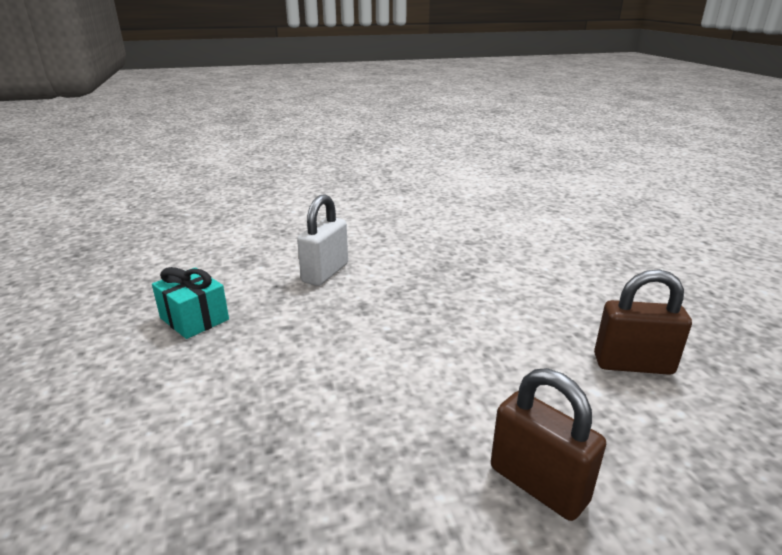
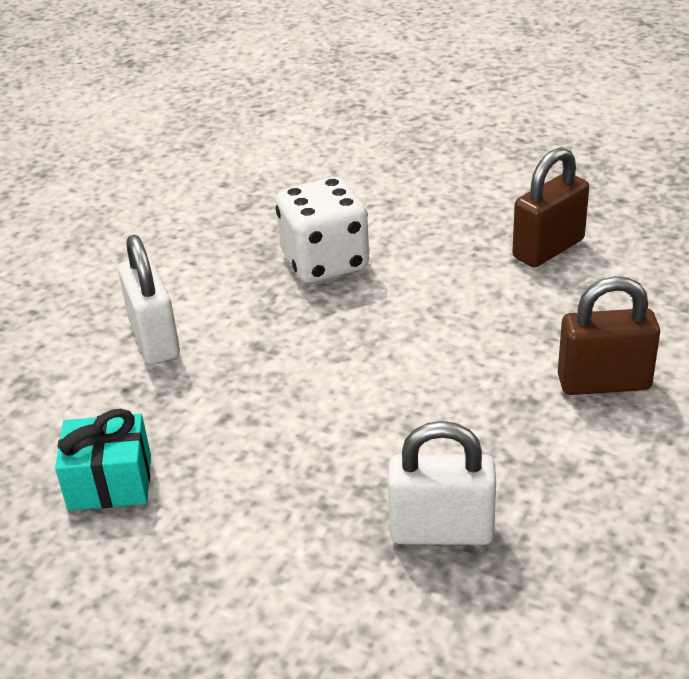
camera: 45 degrees left, 10 degrees up
none -> white dice [276,177,369,283]
none -> white padlock [388,421,496,545]

